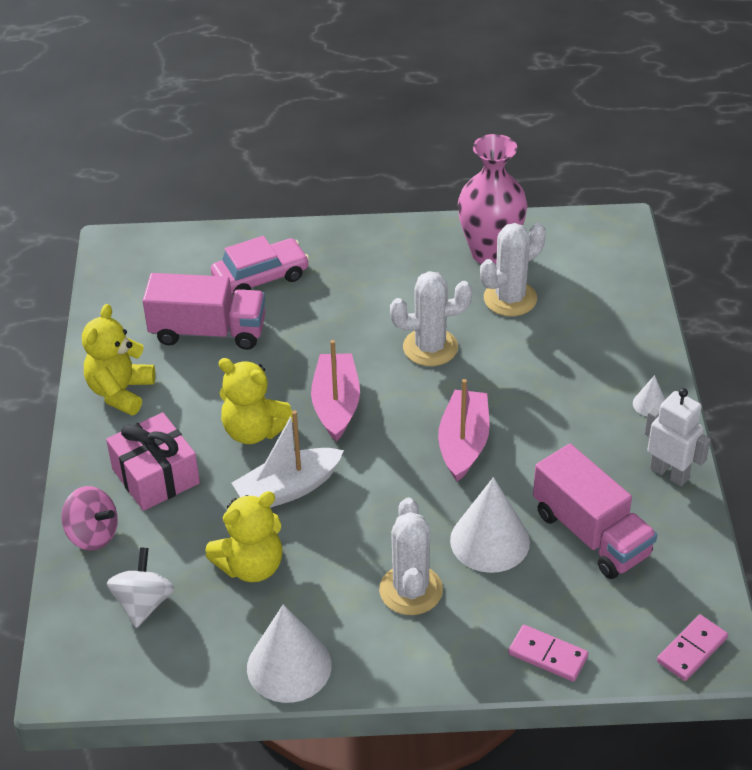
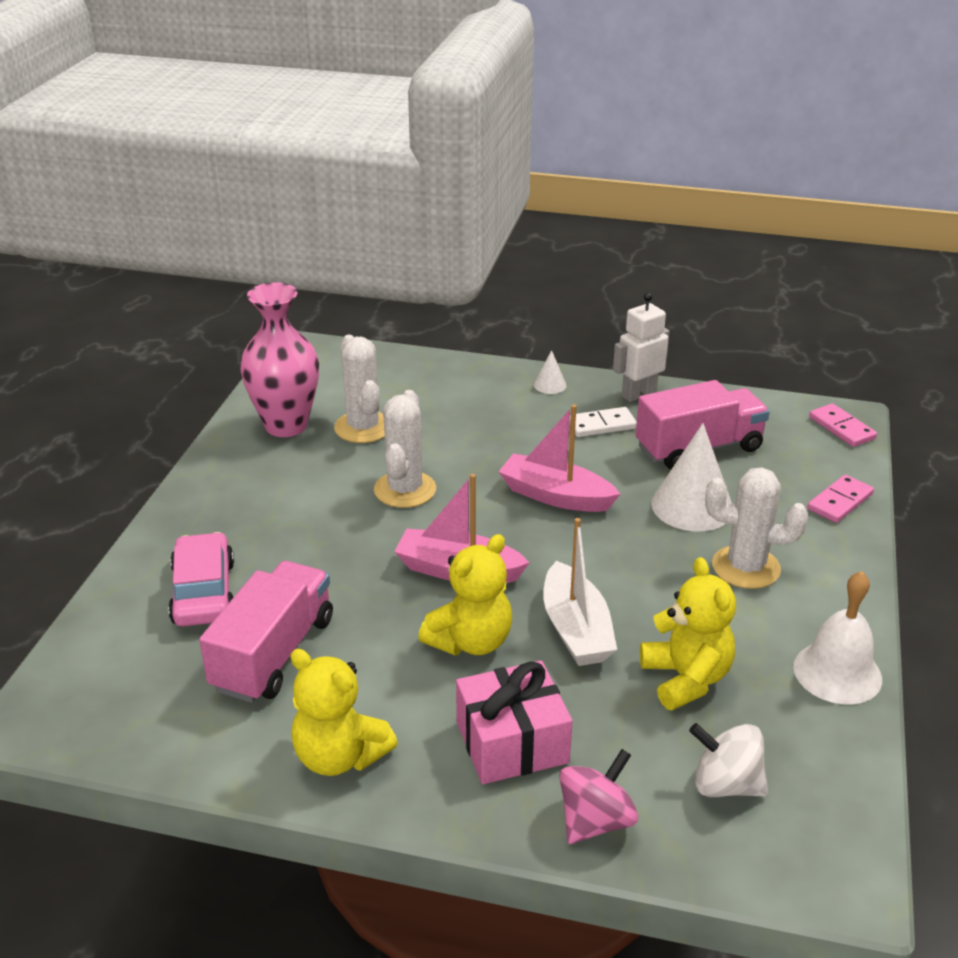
camera: 75 degrees left, 10 degrees down
white cone [247,604,332,703] -> white bell [794,571,882,704]
none -> white domino [569,407,637,437]

